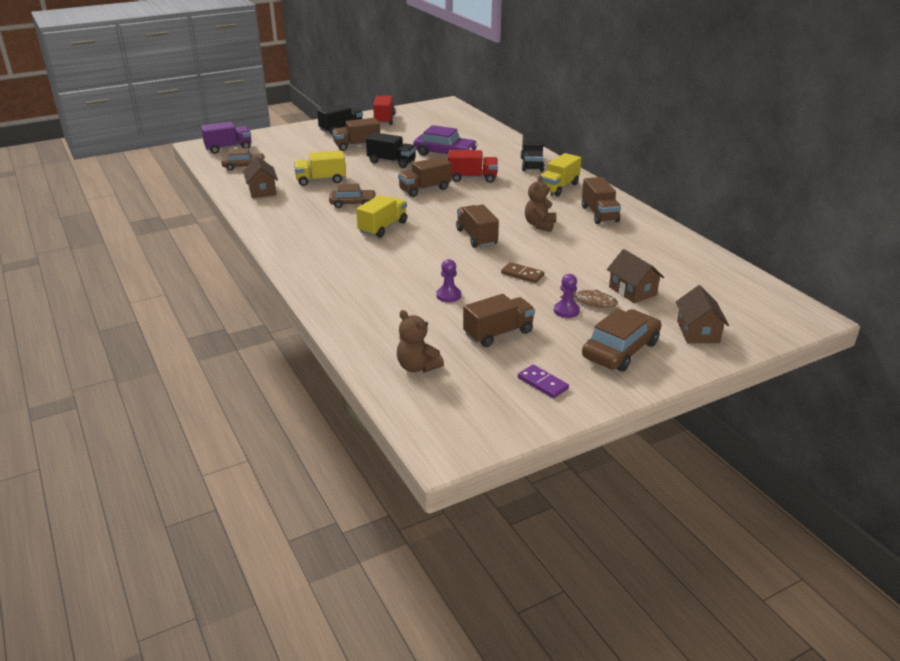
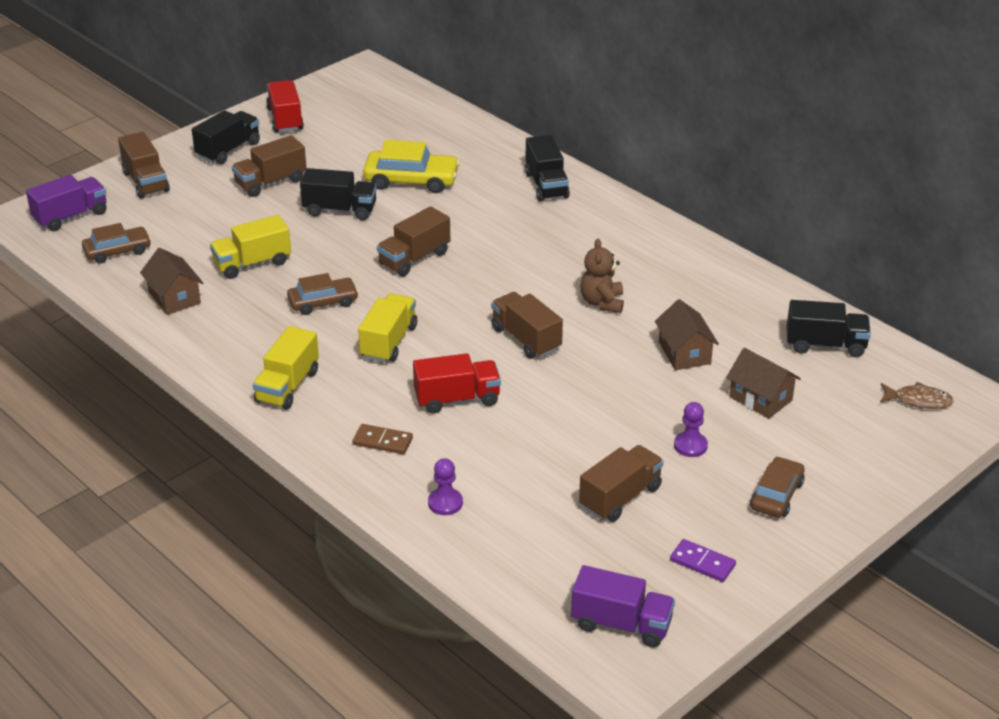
camera: 15 degrees left, 5 degrees up
brown teddy bear [397,310,444,373] -> none
purple car [413,125,478,156] -> yellow car [363,140,460,193]
purple pawn [436,259,461,302] -> purple pawn moved to [428,458,463,515]
red truck [448,150,498,183] -> red truck moved to [413,353,501,414]
brown domino [501,262,544,283] -> brown domino moved to [353,424,413,454]
yellow truck [540,153,581,196] -> yellow truck moved to [253,326,319,410]
brown fish [560,289,618,308] -> brown fish moved to [880,382,954,409]
brown truck [582,177,621,224] -> brown truck moved to [118,132,170,198]
brown car [582,309,661,372] -> brown car [750,456,805,518], size x0.66
brown house [676,285,729,343] -> brown house moved to [655,299,719,370]
none -> purple truck [571,565,675,647]
none -> black truck [787,300,871,357]

